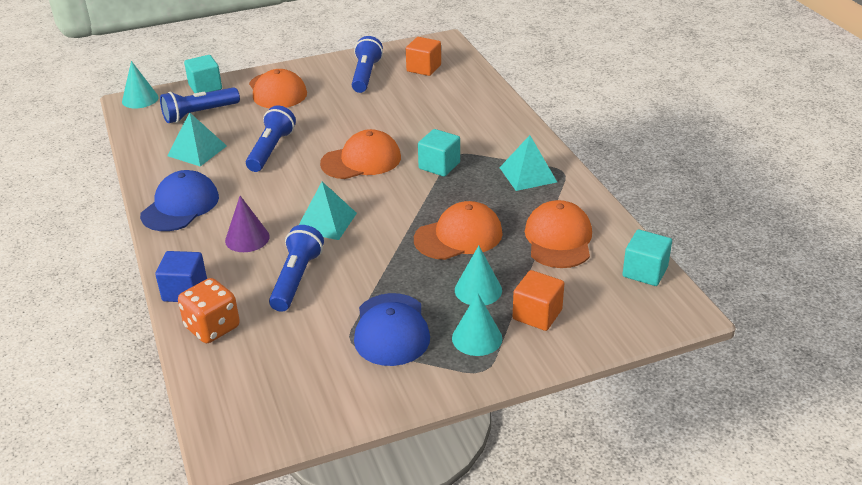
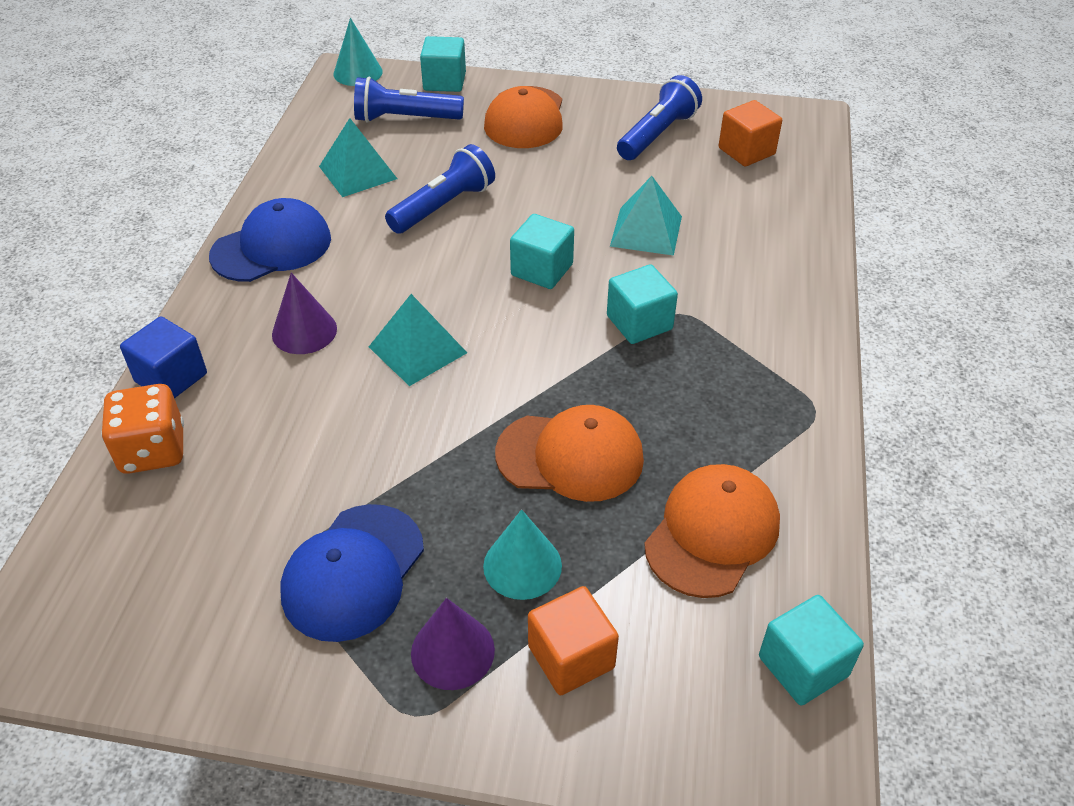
camera: 30 degrees right, 10 degrees up
blue flashlight [269,225,324,312] -> none
orange cap [320,129,401,179] -> turquoise cube [510,214,574,289]
turquoise cone [452,292,502,356] -> purple cone [411,598,495,690]
turquoise pyramid [499,135,557,191] -> turquoise pyramid moved to [610,176,682,256]

